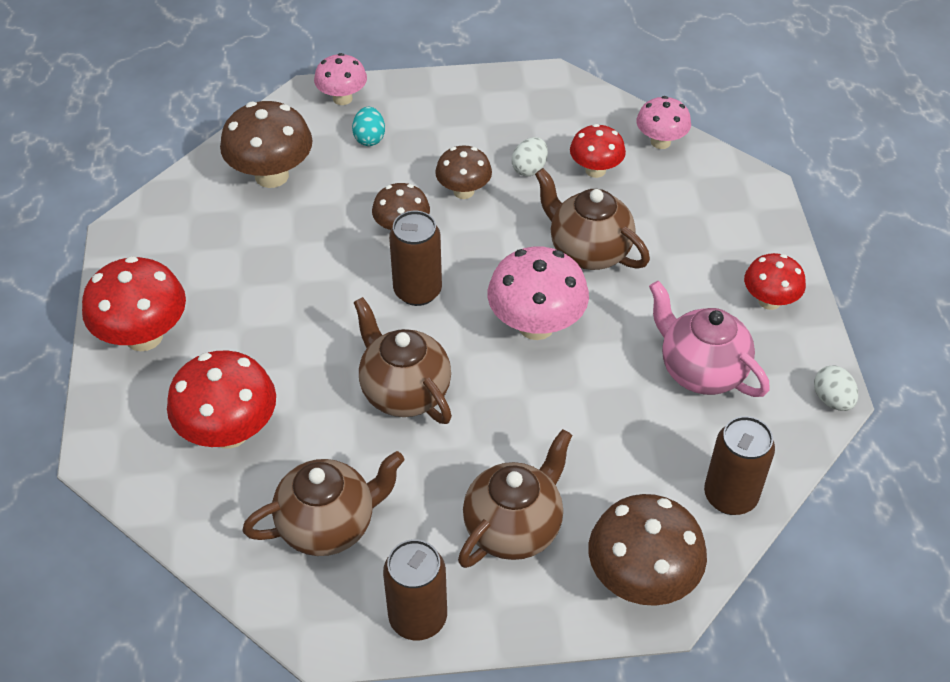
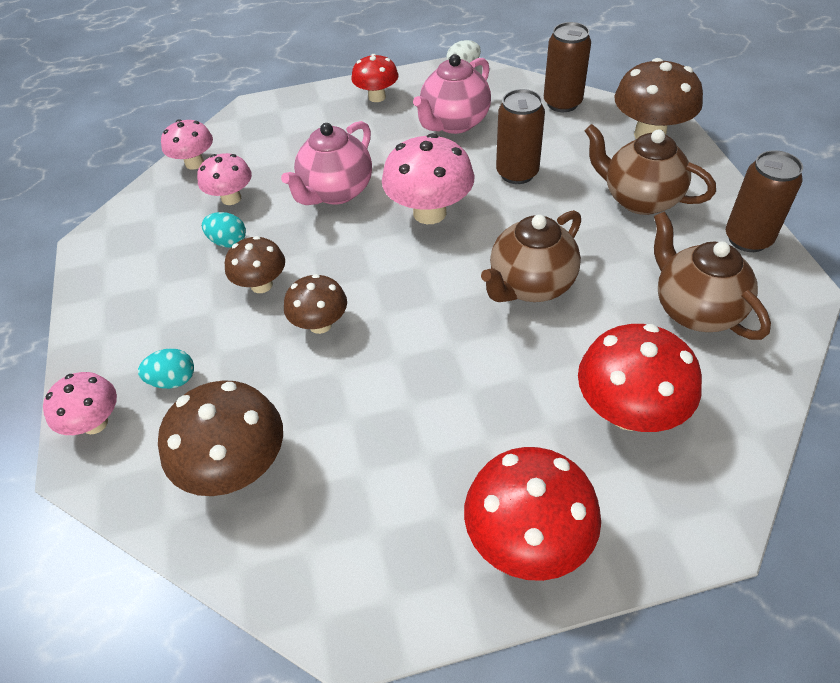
camera: 95 degrees left, 0 degrees up
brown can [389,211,442,306] -> brown can moved to [496,89,545,184]
white egg [512,137,548,176] -> turquoise egg [202,212,246,248]
brown teapot [535,168,650,270] -> pink teapot [281,121,372,205]
red mushroom [570,124,626,178] -> pink mushroom [197,153,252,205]

